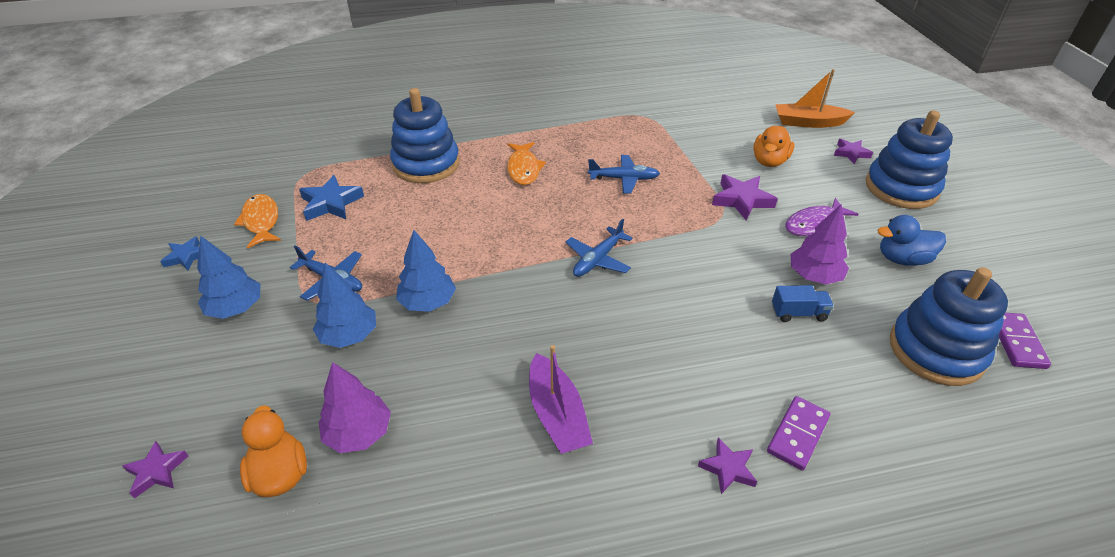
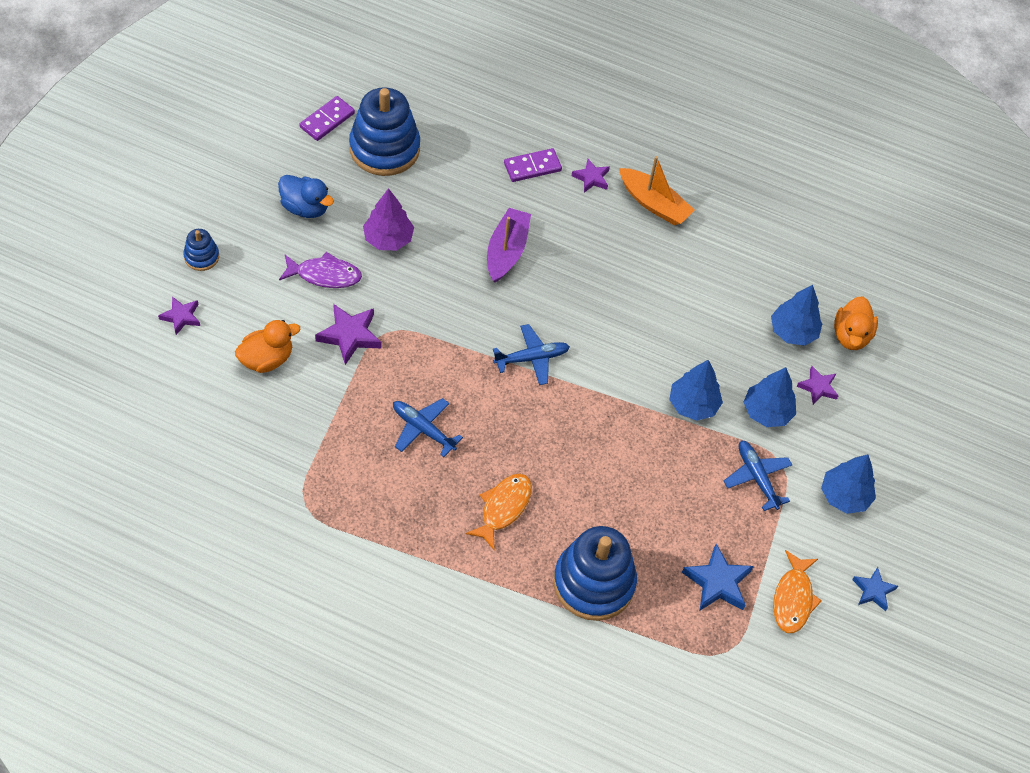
camera: 150 degrees left, 15 degrees up
purple star [122,441,188,498] -> purple star moved to [797,366,838,405]
purple tree [319,362,391,453] -> blue tree [771,285,823,346]
purple boat [529,345,593,454] -> purple boat moved to [487,208,531,282]
blue truck [772,285,834,322] -> none
orange boat [775,69,855,128] -> orange boat moved to [619,156,695,225]
blue stacking toy [866,110,953,209] -> blue stacking toy [183,229,219,271], size x0.47

